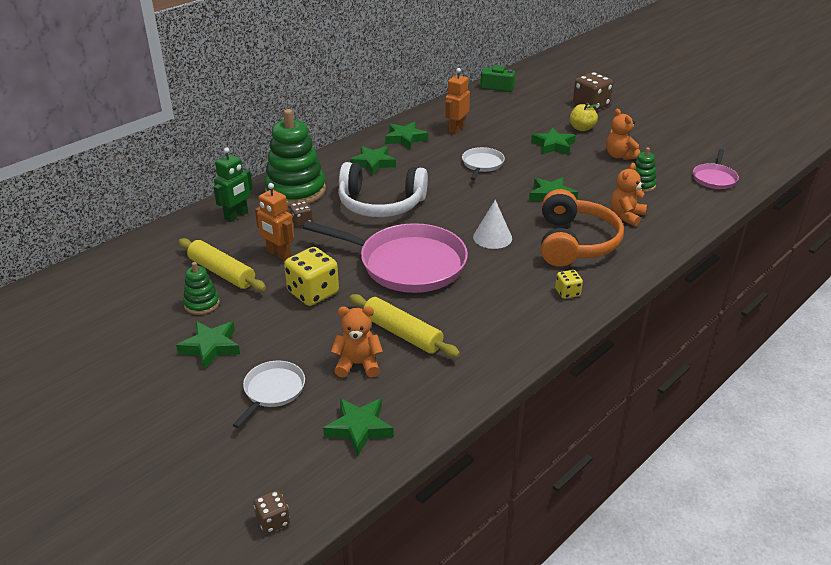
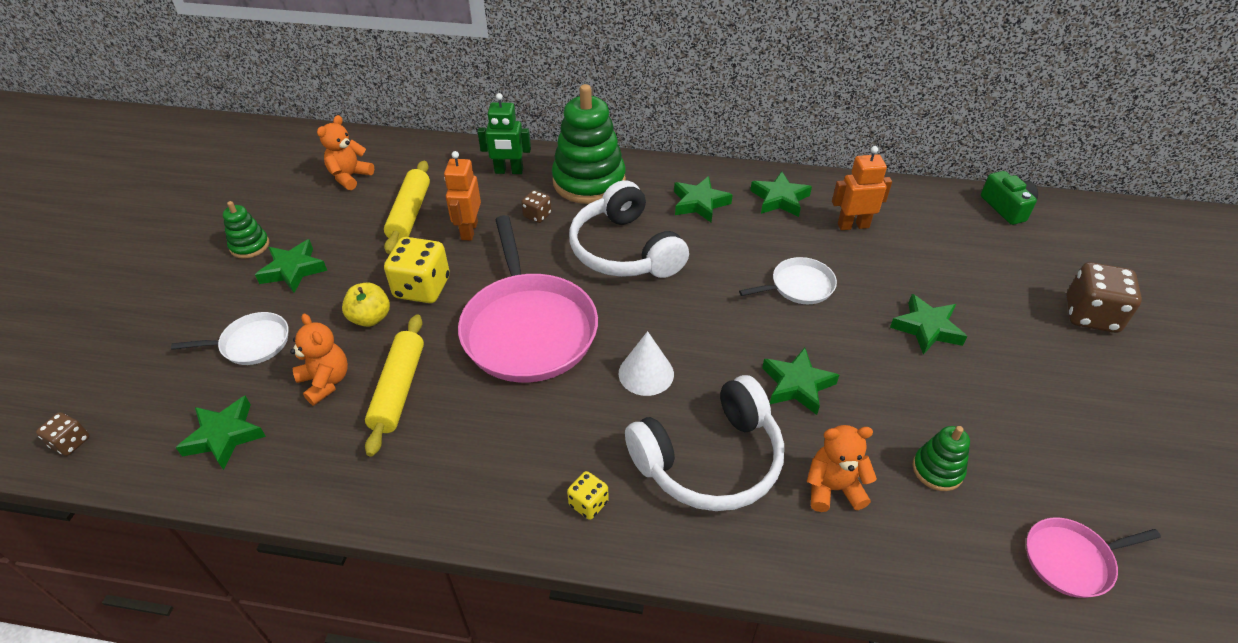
camera: 55 degrees right, 10 degrees up
green stacking toy [183,262,220,315] -> green stacking toy moved to [223,201,269,259]
orange headphones [541,189,624,267] -> white headphones [625,375,784,511]
yellow apple [570,103,598,131] -> yellow apple moved to [342,282,390,327]
orange teddy bear [606,109,640,160] -> orange teddy bear moved to [317,115,374,190]

